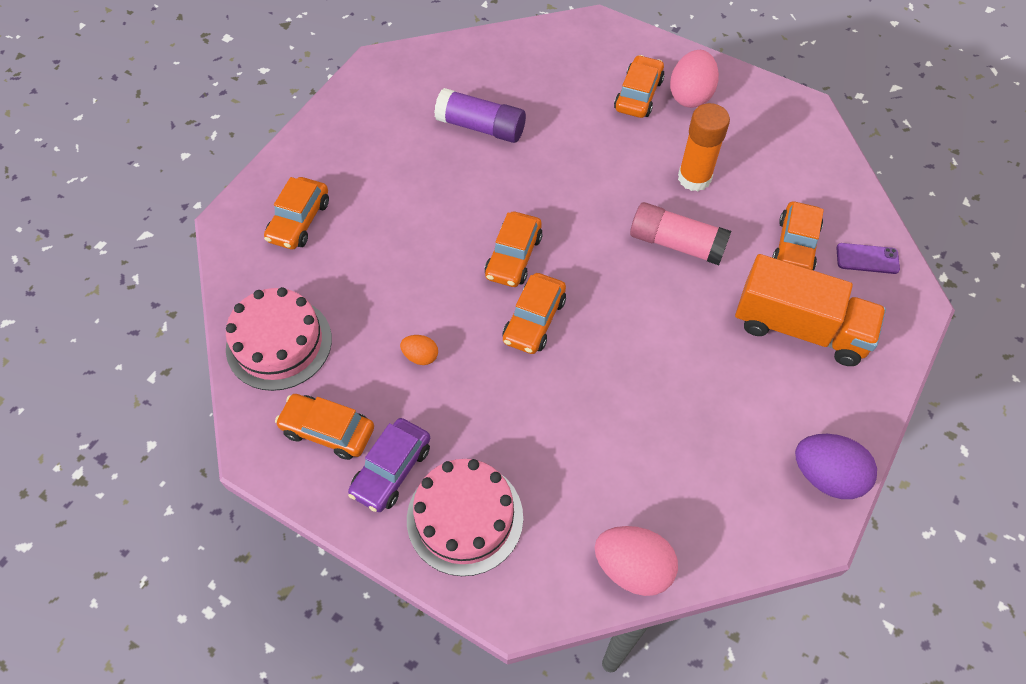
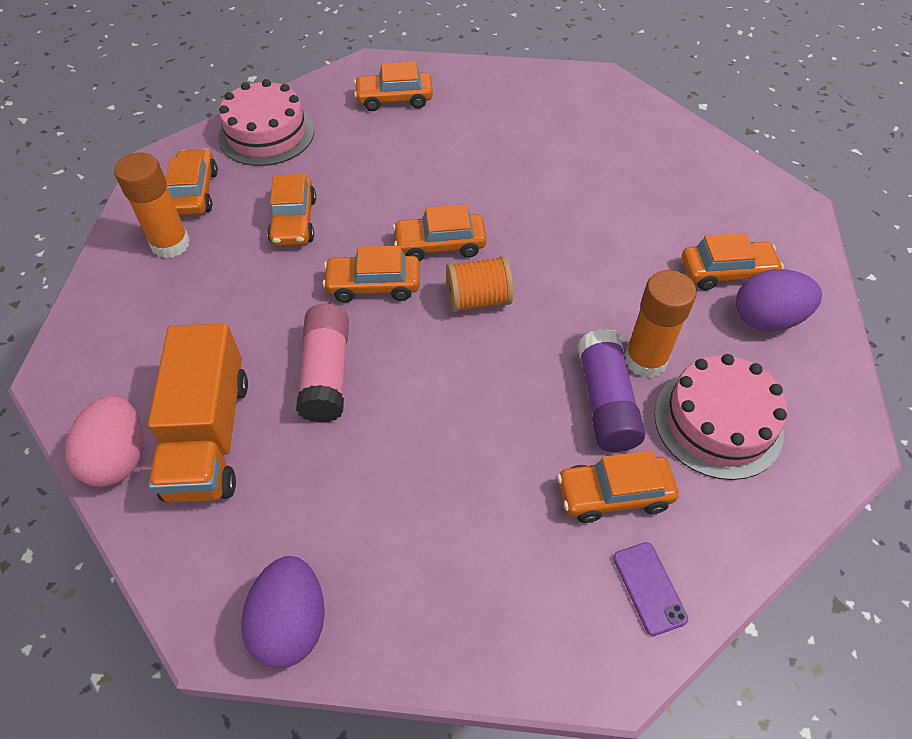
camera: 65 degrees right, 5 degrees down
purple car [348,418,430,512] -> orange glue stick [114,153,190,258]
orange egg [400,335,438,365] -> orange car [267,174,316,246]
pink cake [407,459,523,576] -> pink cake moved to [654,354,787,480]
purple glue stick [434,88,526,143] -> purple glue stick moved to [577,329,645,452]
pink glue stick [630,202,731,265] -> pink glue stick moved to [296,304,349,423]
pink egg [670,50,719,108] -> purple egg [736,269,822,332]
orange truck [735,254,886,366] -> orange truck moved to [148,323,248,503]
none -> orange spool [446,256,513,312]

